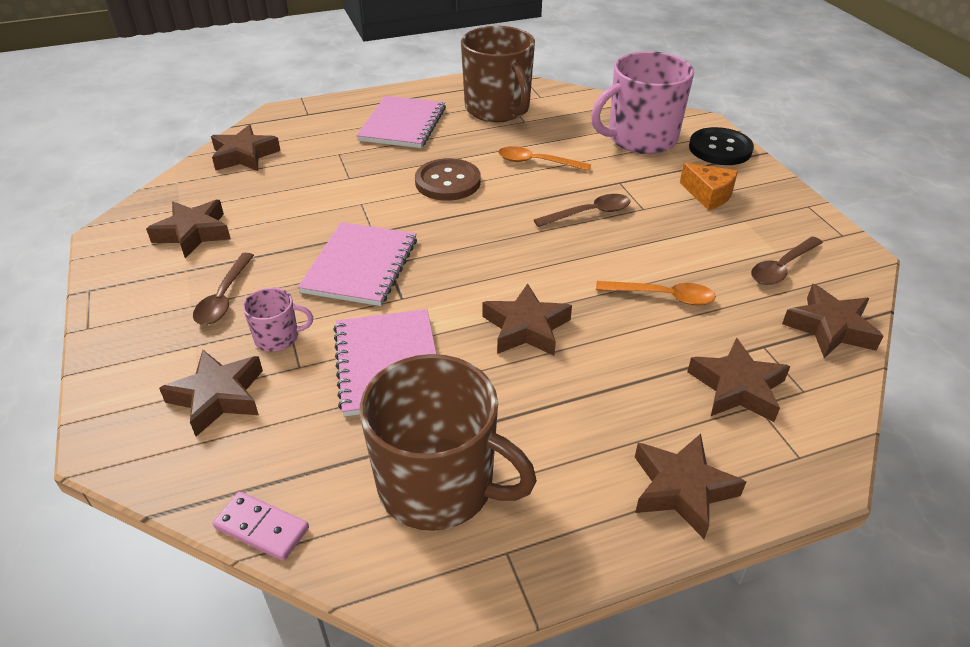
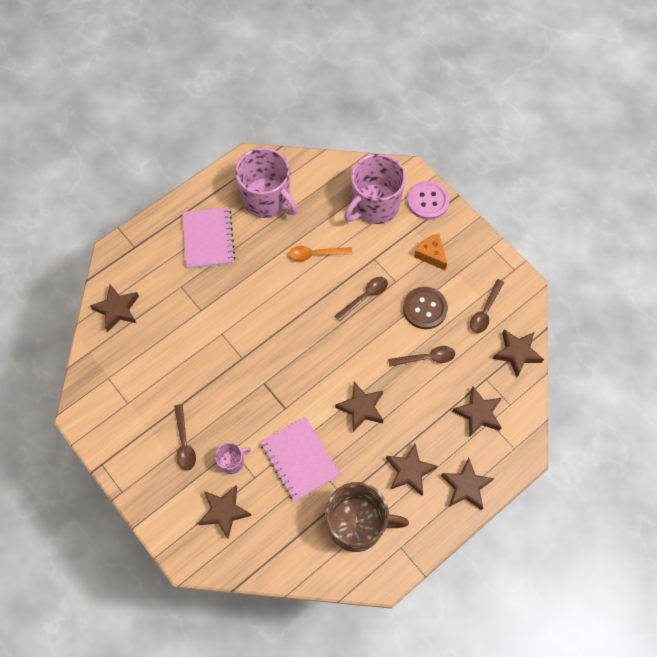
camera: 20 degrees left, 25 degrees up
brown star [146,200,231,258] -> brown star moved to [386,444,438,496]
pink domino [213,492,309,561] -> none
pink notebook [298,222,417,306] -> none
brown button [415,158,481,201] -> brown button moved to [403,287,448,329]
brown mug [461,26,535,122] -> pink mug [235,148,298,218]
orange spoon [596,281,716,305] -> brown spoon [388,346,455,367]
orange cheese [680,163,738,210] -> orange cheese turned 150 degrees counterclockwise [414,234,447,270]
black button [689,127,754,165] -> pink button [407,181,450,220]

